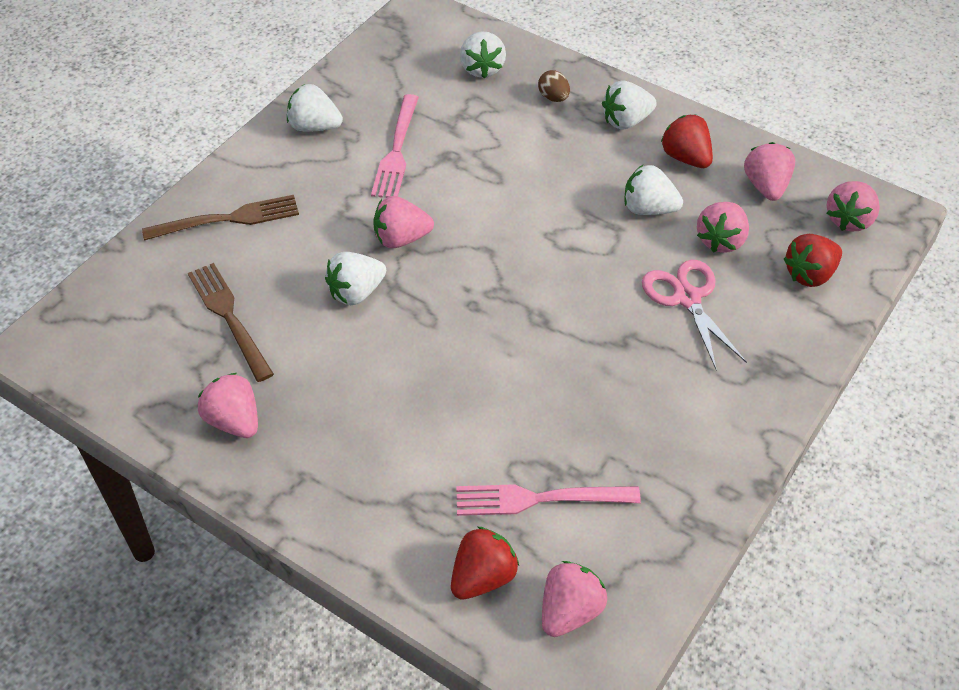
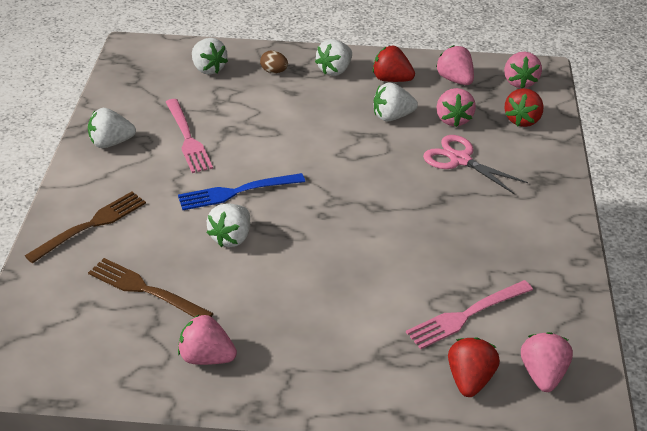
camera: 30 degrees left, 10 degrees down
pink strawberry [373,196,434,248] -> blue fork [178,173,305,210]

